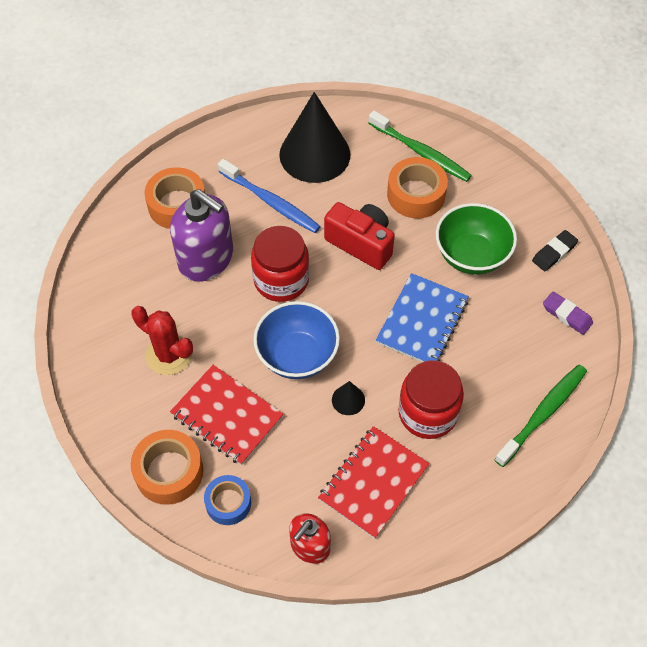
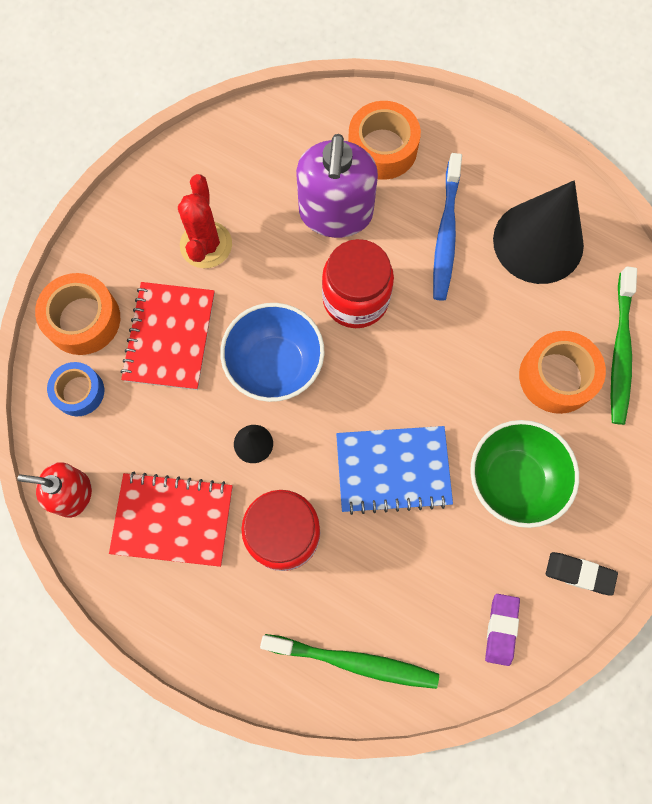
camera: 60 degrees right, 15 degrees up
red camera [324,202,395,270] -> none

